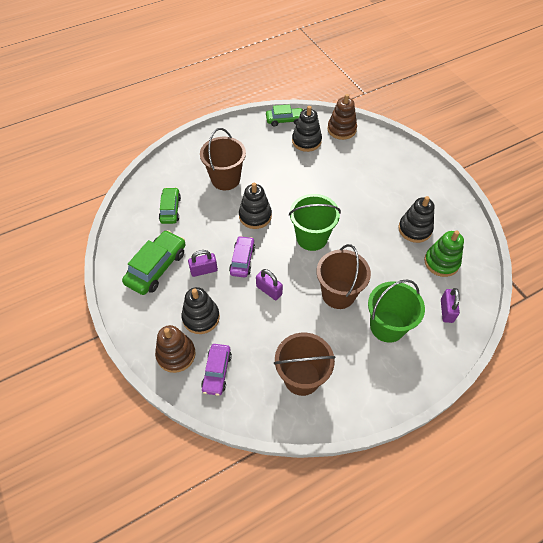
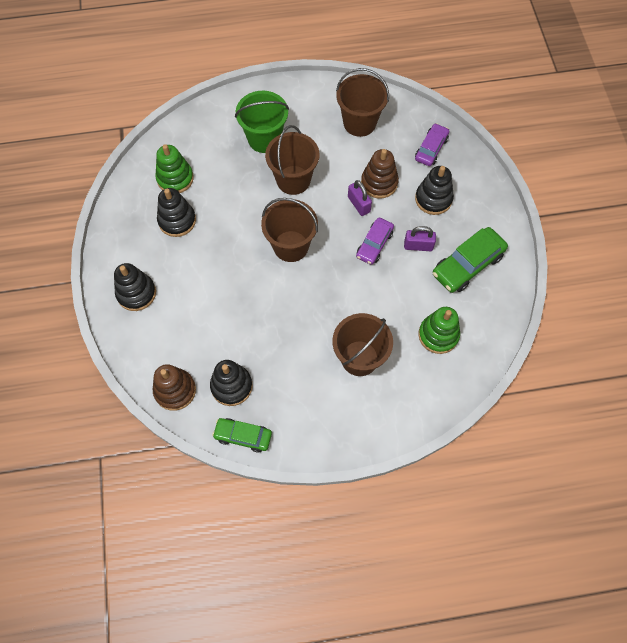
camera: 160 degrees left, 10 degrees up
brown stacking toy [155,325,196,373] -> brown stacking toy moved to [361,149,399,199]
green car [159,187,181,224] -> green stacking toy [419,307,460,354]
black stacking toy [239,183,272,229] -> black stacking toy moved to [114,263,156,311]
green bucket [289,194,341,251] -> brown bucket [261,198,318,262]
purple padlock [441,288,460,323] -> none

